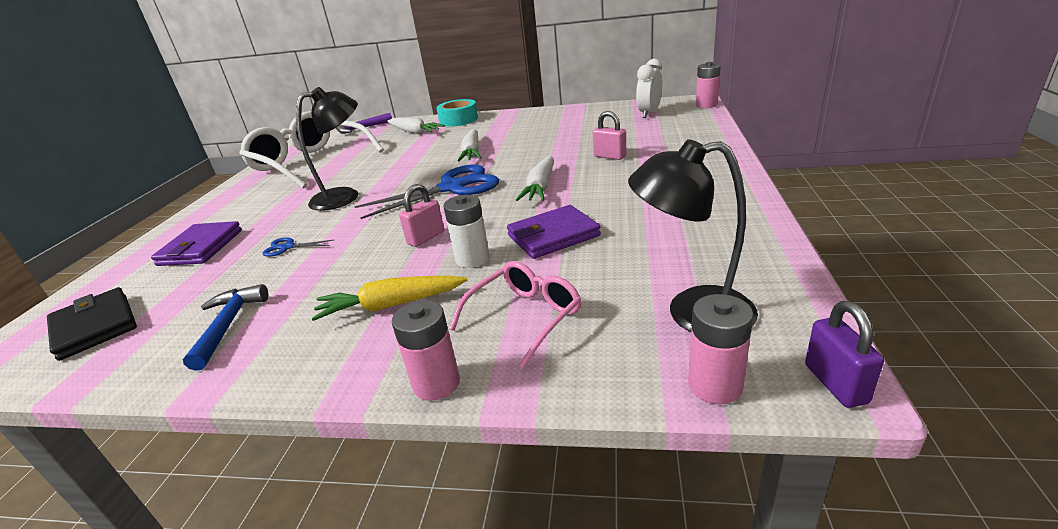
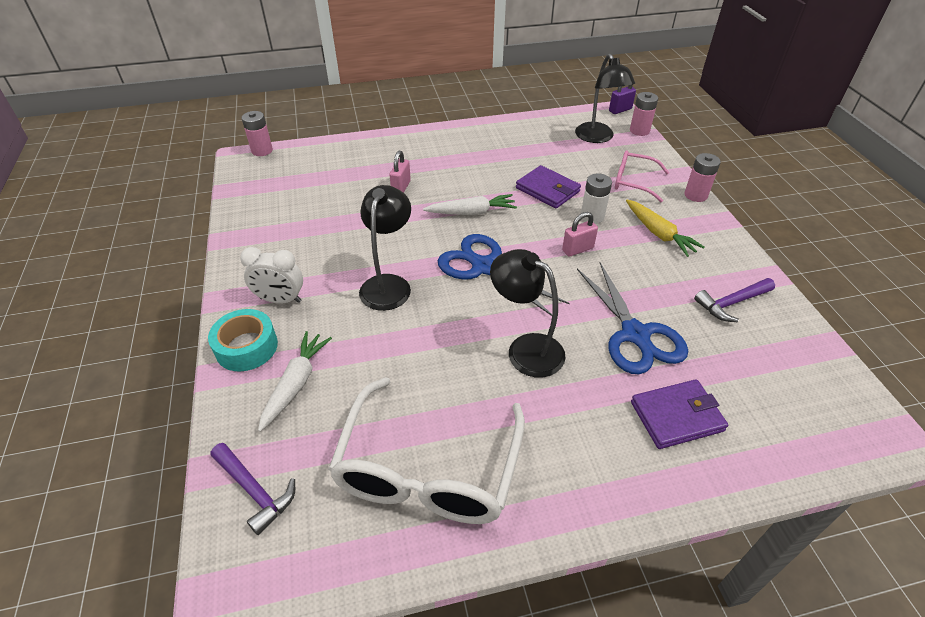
camera: 115 degrees left, 15 degrees up
black wallet [47,287,137,361] -> none
blue hammer [183,284,268,371] -> purple hammer [694,278,775,322]
blue scissors [262,237,333,257] -> blue scissors [577,262,688,374], size x2.35
pink padlock [399,184,444,247] -> pink padlock turned 45 degrees counterclockwise [562,212,598,257]
white carrot [458,129,481,162] -> black lamp [359,185,411,311]
white clock [636,59,662,118] -> white clock moved to [240,247,303,304]

